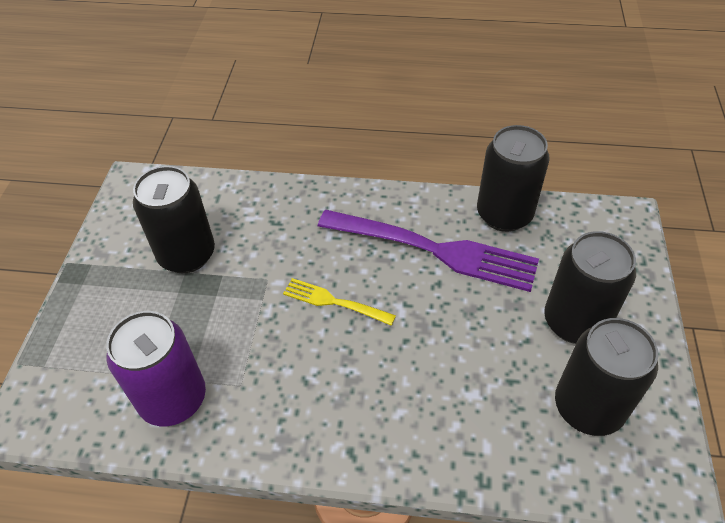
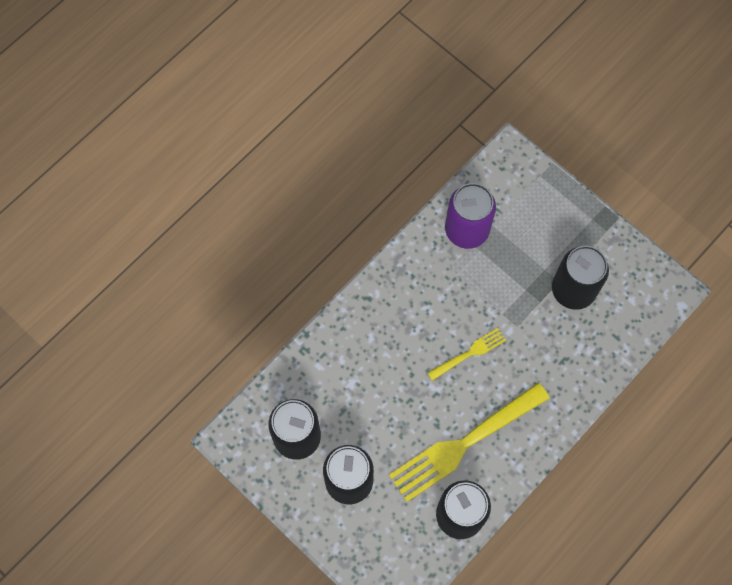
camera: 125 degrees right, 20 degrees up
purple fork [318,210,539,292] -> yellow fork [389,383,550,502]

